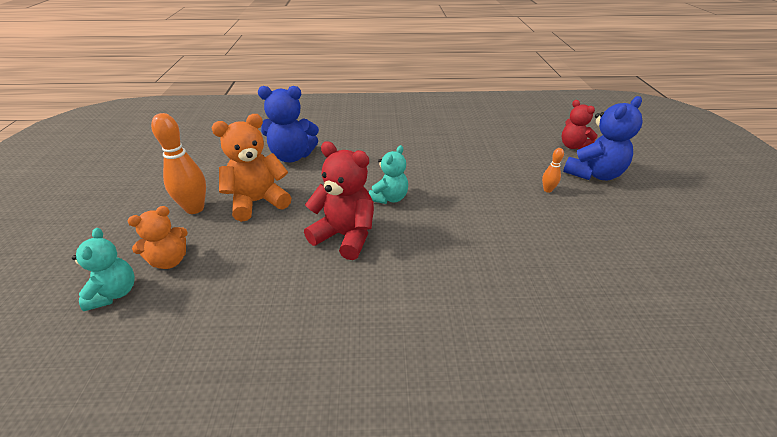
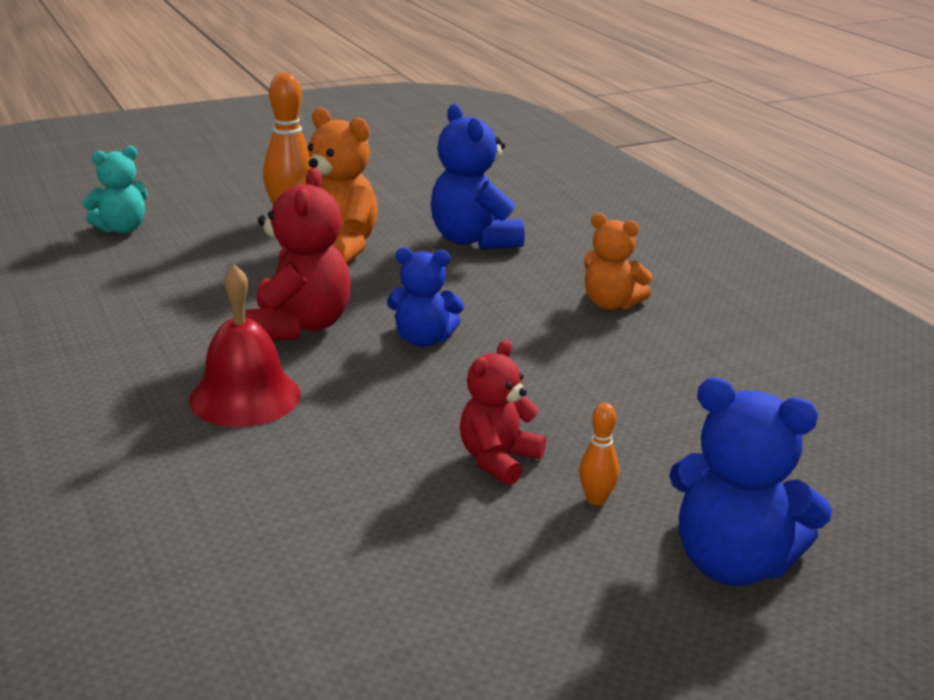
camera: 65 degrees right, 10 degrees down
orange teddy bear [128,206,188,269] -> orange teddy bear moved to [584,213,653,310]
turquoise teddy bear [369,145,408,204] -> blue teddy bear [387,247,464,347]
red teddy bear [561,100,598,150] -> red teddy bear moved to [460,340,546,486]
none -> red bell [189,264,301,427]

